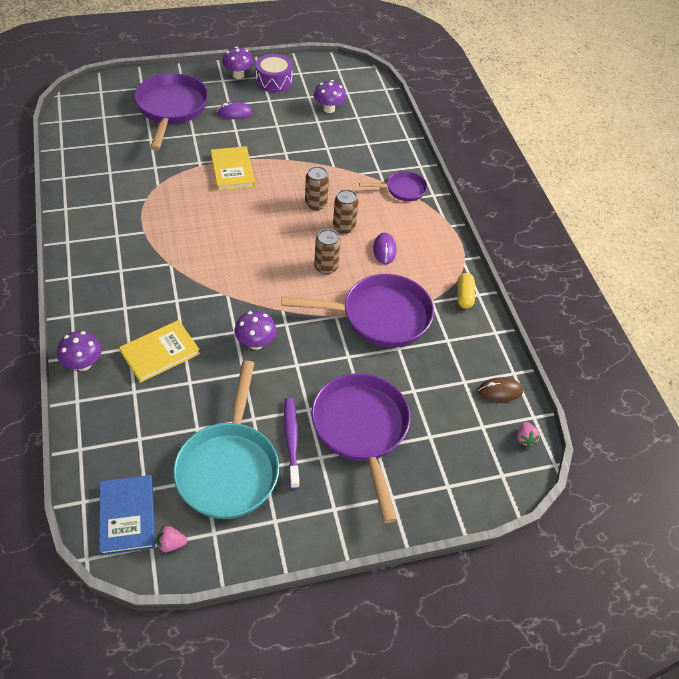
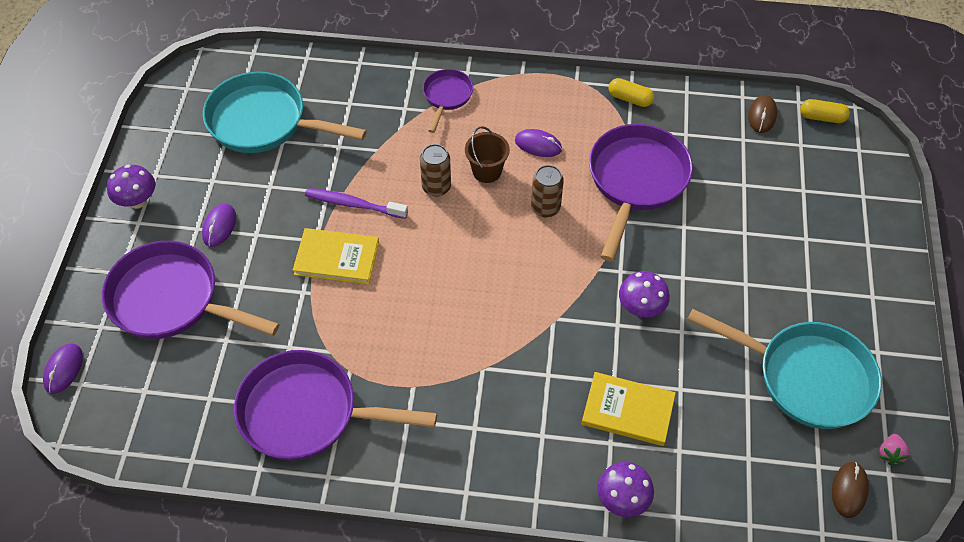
camera: 65 degrees left, 5 degrees up
blue book [99,475,155,555] -> brown mouse [832,462,869,518]
yellow book [119,320,200,383] -> yellow book turned 60 degrees counterclockwise [582,372,676,446]
purple drum [256,54,293,93] -> none
purple toothbrush [284,398,300,489] -> purple toothbrush moved to [305,188,408,219]
purple pan [311,373,410,523] -> purple pan moved to [234,350,437,460]
purple mushroom [314,80,346,113] -> turquoise pan [203,72,367,153]
brown can [333,189,358,234] -> brown bucket [465,126,510,183]
pink strawberry [517,422,541,447] -> yellow capsule [800,99,850,123]
none -> purple mouse [43,344,83,394]

